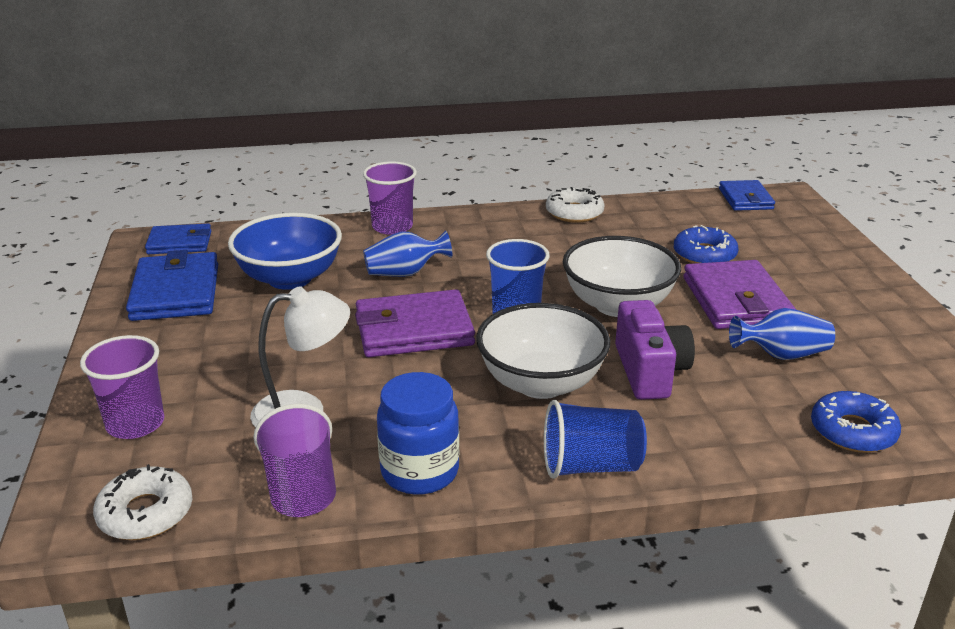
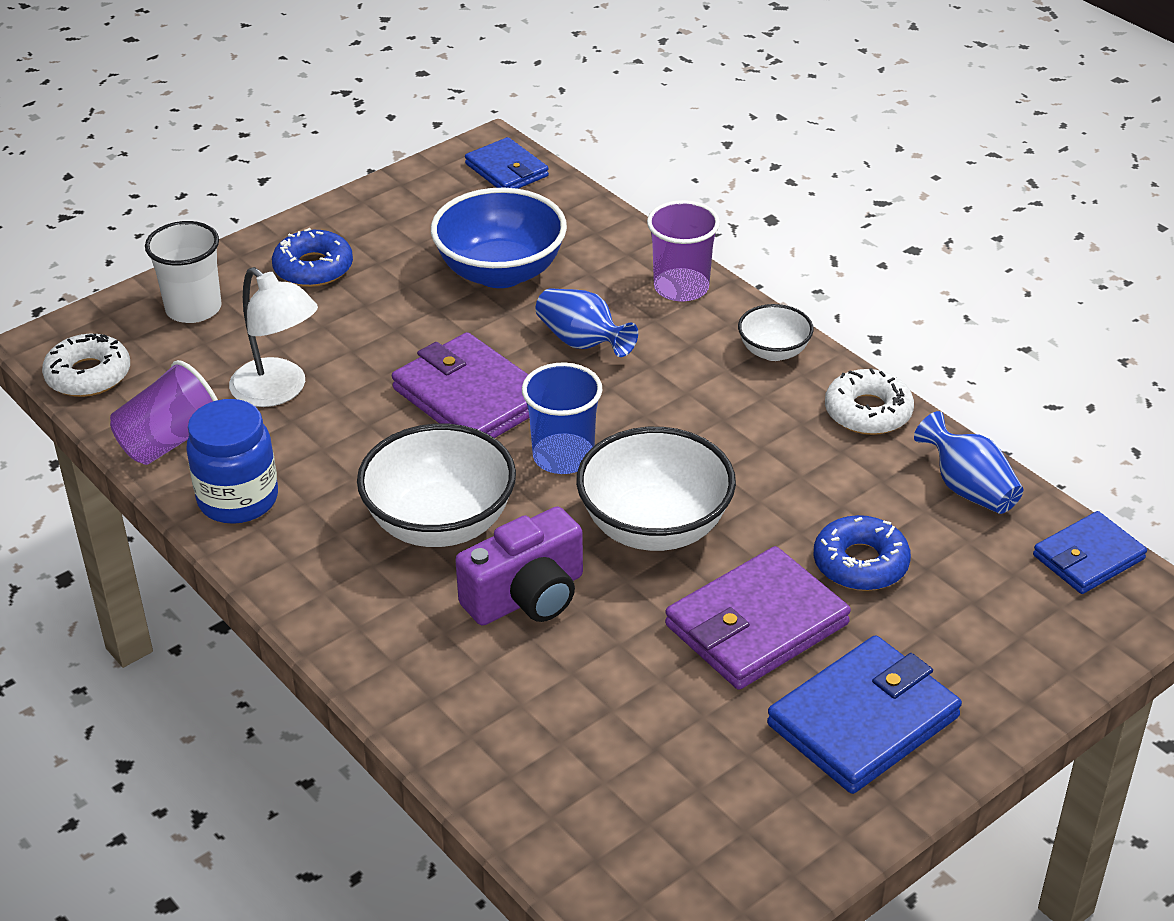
camera: 60 degrees right, 10 degrees up
purple cup [80,335,164,439] -> white cup [145,221,222,323]
blue wallet [126,250,218,321] -> blue wallet moved to [767,635,962,794]
blue cup [544,400,647,479] -> none
blue vase [729,308,835,360] -> blue vase moved to [914,411,1023,514]
blue donut [811,391,901,453] -> blue donut moved to [272,228,353,287]
none -> white bowl [738,304,814,361]

